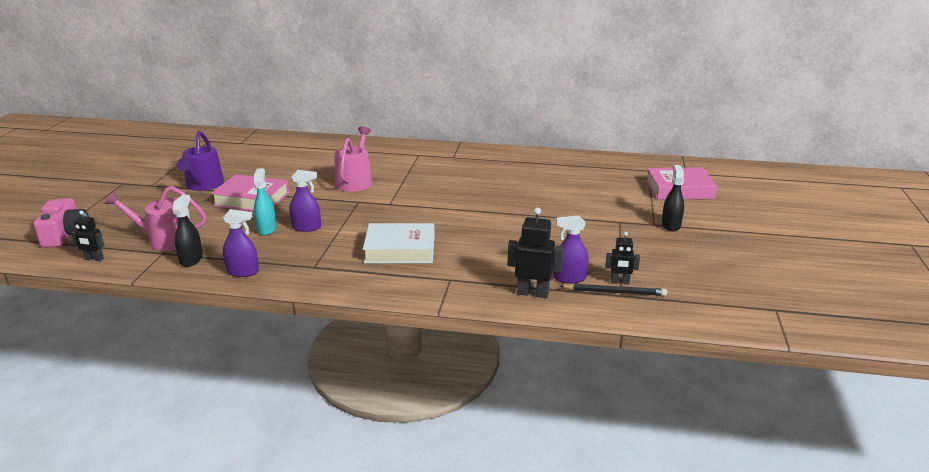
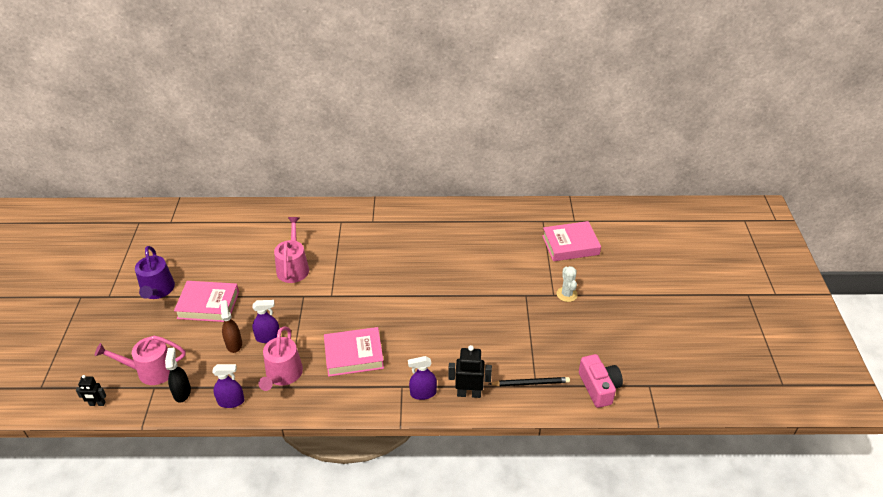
camera: 10 degrees left, 15 degrees up
pink camera [33,198,89,248] -> pink camera moved to [579,354,623,408]
turquoise spray bottle [254,168,276,235] -> brown spray bottle [220,300,242,353]
white book [363,223,435,263] -> pink book [324,327,384,377]
purple spray bottle [554,215,589,283] -> purple spray bottle moved to [408,356,437,400]
black robot [605,232,640,284] -> none
black spray bottle [662,165,684,232] -> white cactus [557,266,578,302]
none -> pink watering can [258,326,303,391]

